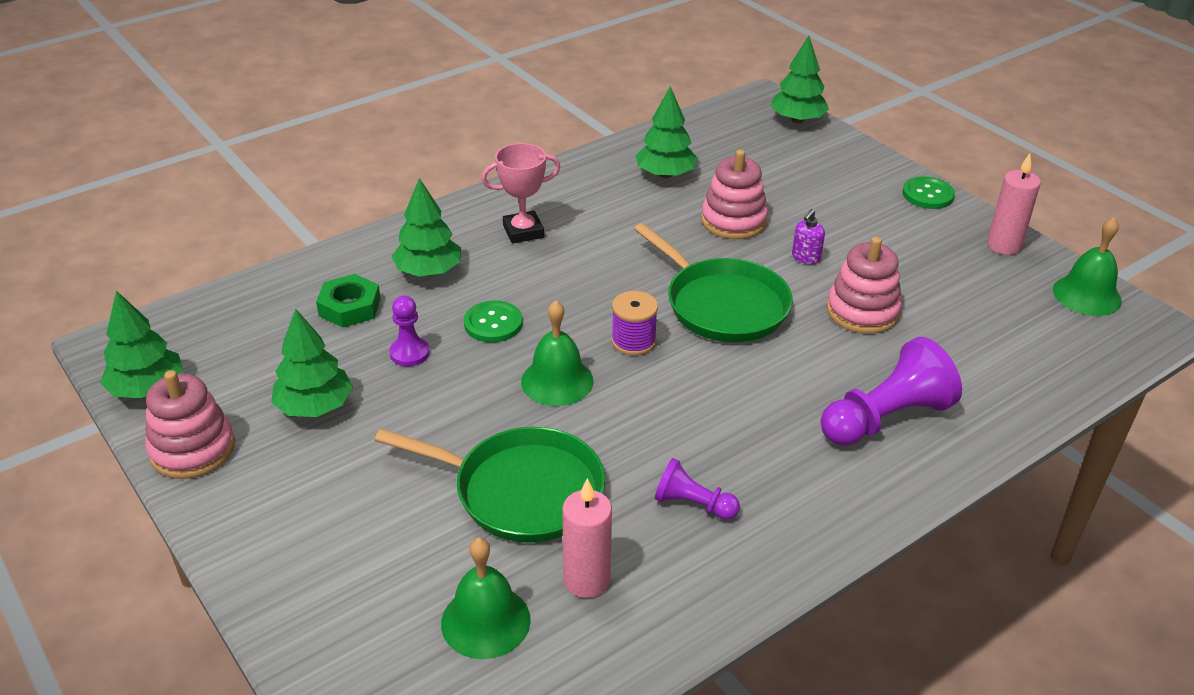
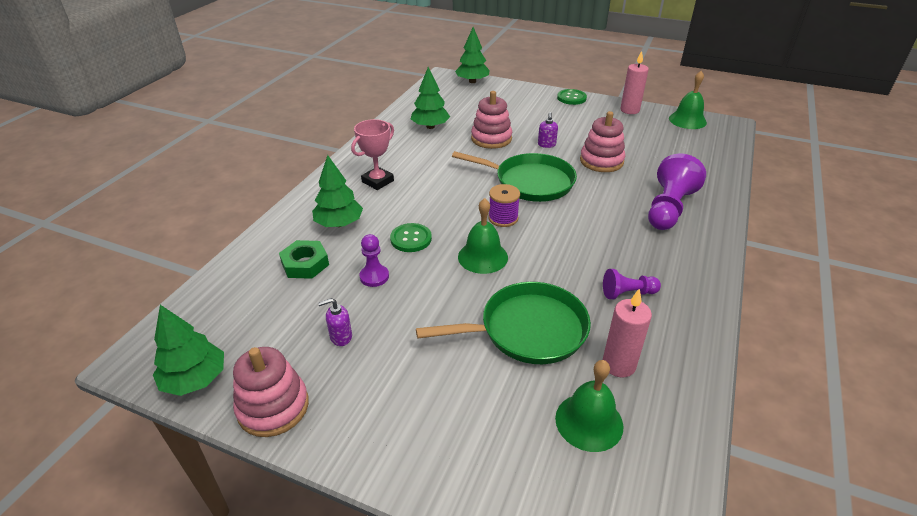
camera: 30 degrees left, 0 degrees up
green tree [271,308,353,417] -> purple soap dispenser [318,298,352,346]

